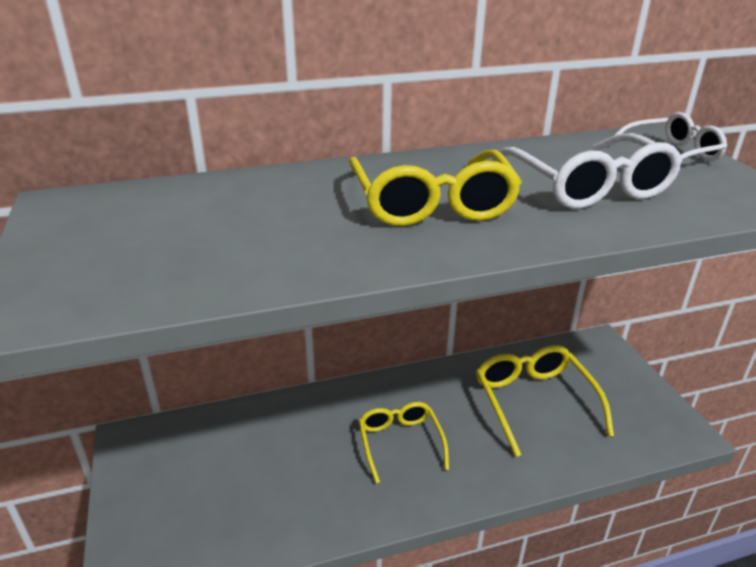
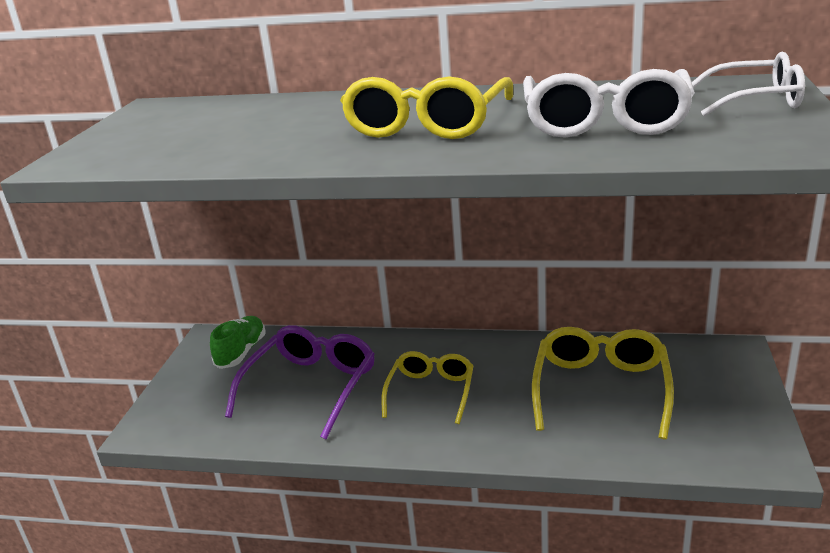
camera: 30 degrees right, 5 degrees down
none -> green shoe [210,316,266,369]
none -> purple glasses [225,325,375,439]

